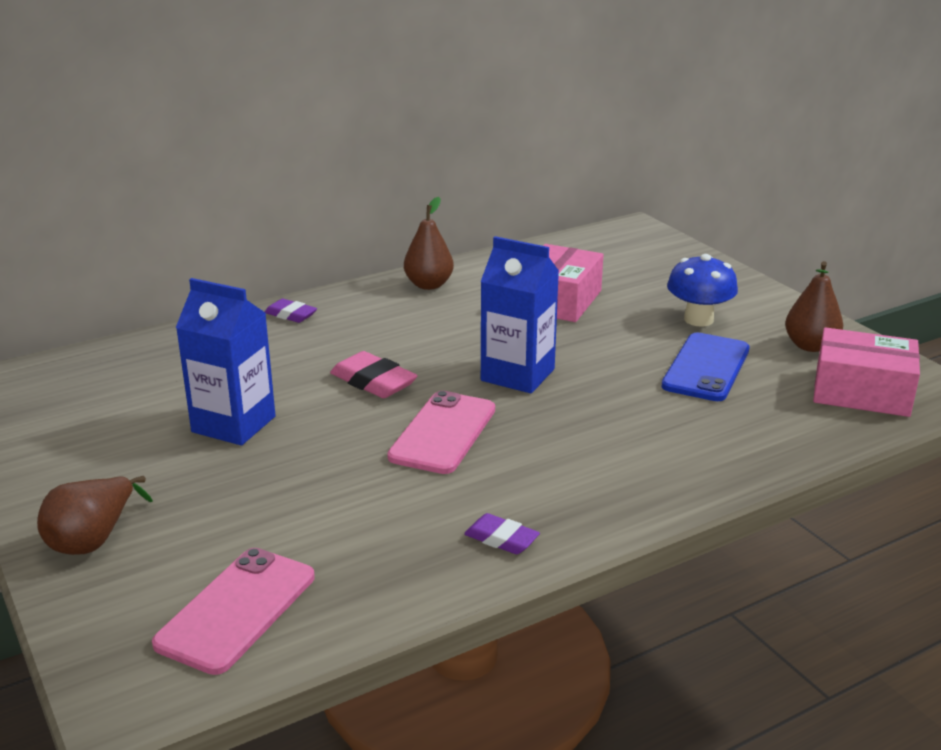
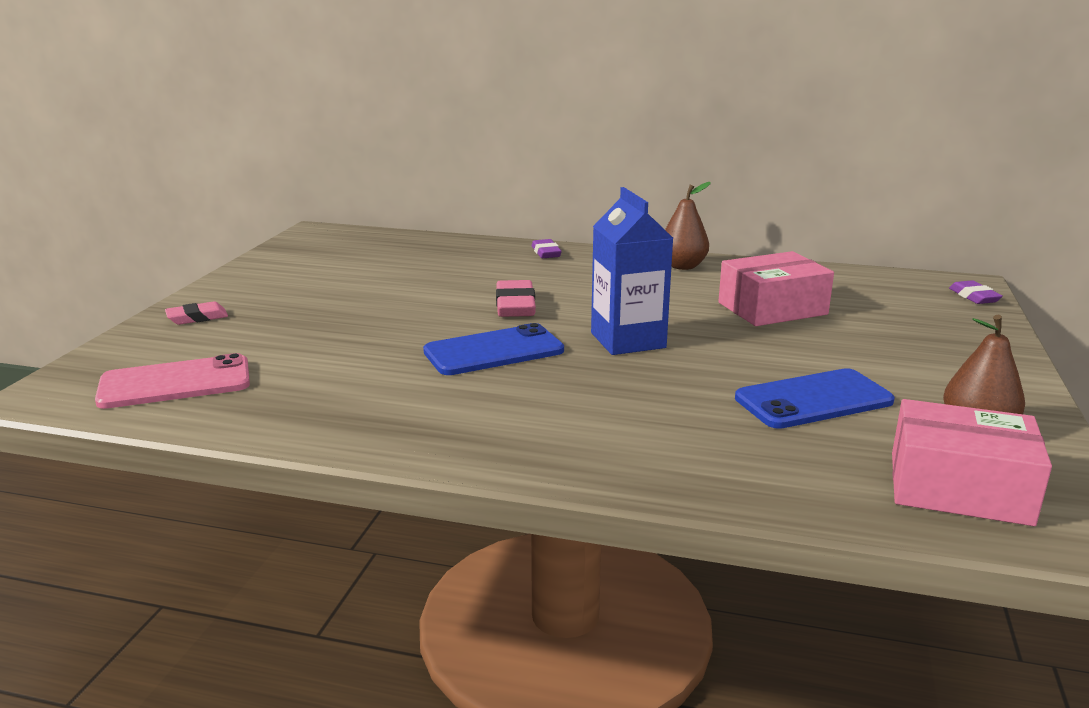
camera: 45 degrees right, 5 degrees down
brown pear [37,476,153,555] -> pink eraser [165,301,228,325]
blue carton [176,278,276,445] -> none
pink phone [387,391,495,474] -> blue phone [423,323,564,375]
purple eraser [464,513,540,554] -> purple eraser moved to [949,280,1003,304]
blue mushroom [667,254,738,327] -> none
pink box [813,327,920,417] -> pink box turned 45 degrees counterclockwise [892,399,1052,526]

